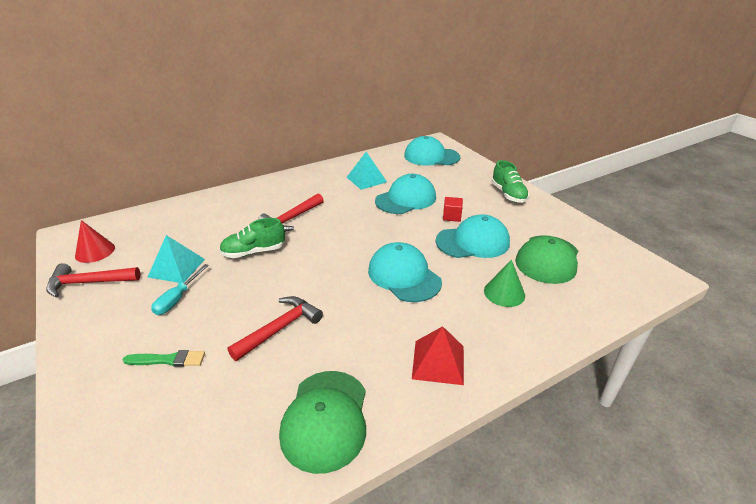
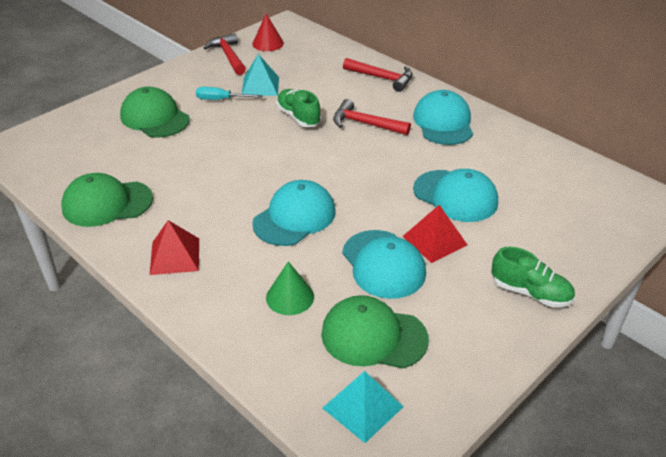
camera: 75 degrees right, 5 degrees up
green brush [123,350,205,367] -> green cap [120,87,190,138]
red hammer [227,296,323,361] -> red hammer moved to [343,58,413,92]
turquoise pyramid [347,152,387,190] -> turquoise pyramid moved to [323,371,404,443]
turquoise cap [404,136,460,166] -> turquoise cap moved to [413,90,473,145]
red cube [443,197,463,222] -> red pyramid [402,205,467,263]
green shoe [492,160,529,203] -> green shoe turned 120 degrees counterclockwise [491,247,575,308]

